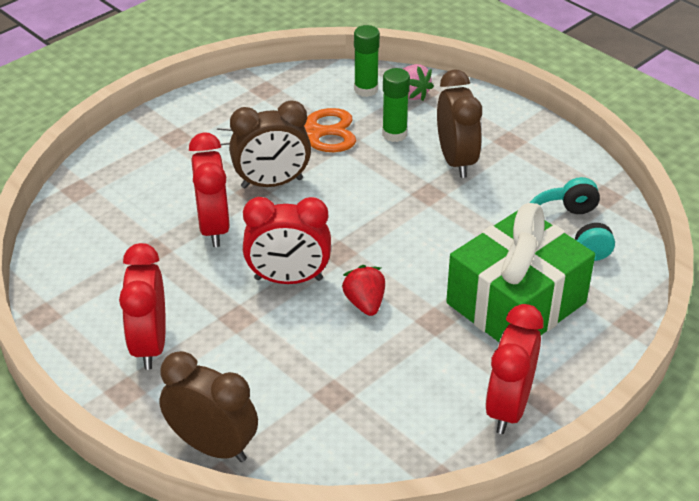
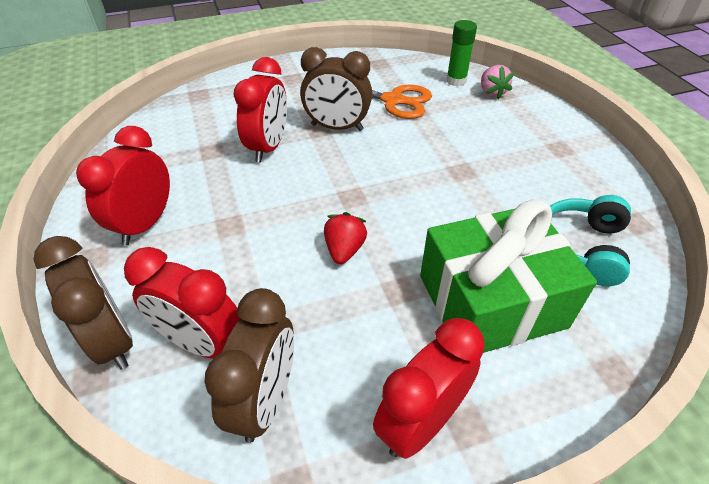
camera: 25 degrees right, 5 degrees up
red clock [243,197,331,284] -> red clock moved to [124,247,240,359]
green glue stick [382,68,410,142] -> none
brown clock [437,69,482,178] -> brown clock moved to [205,288,294,443]

